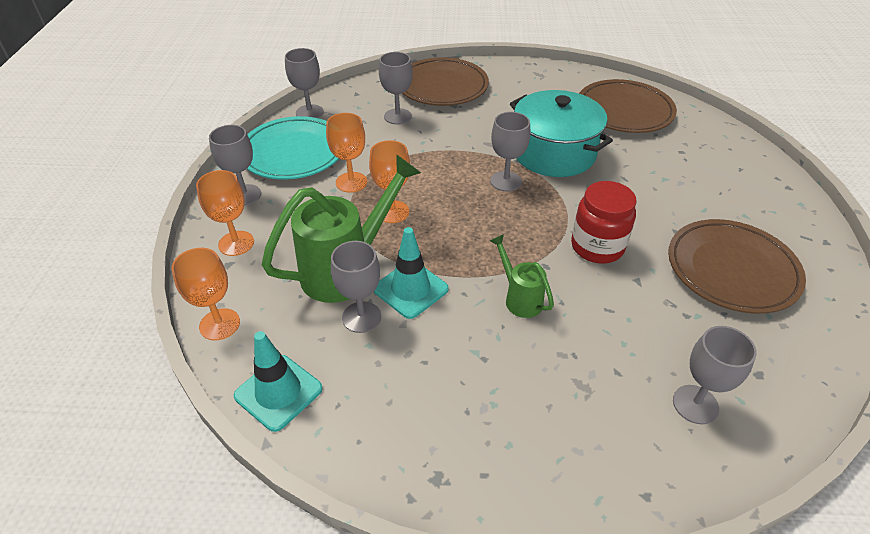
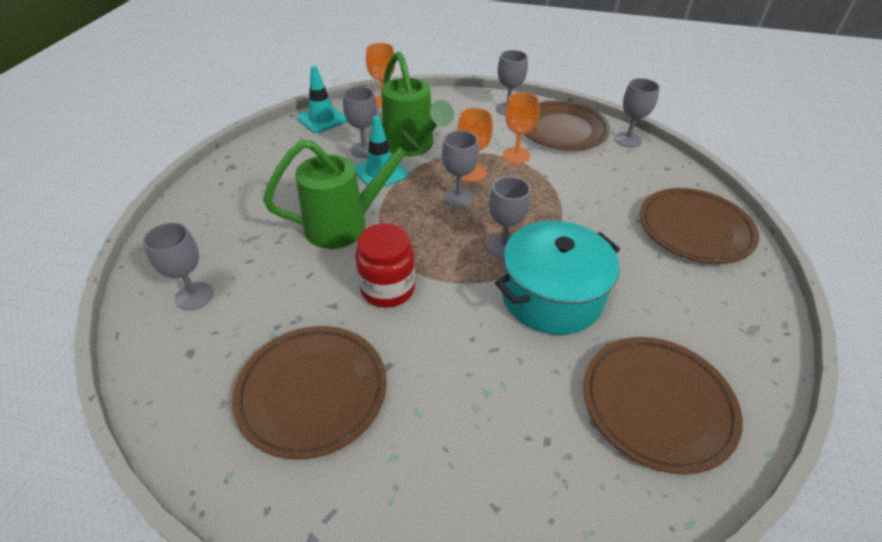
camera: 100 degrees right, 0 degrees up
orange goblet [196,170,254,256] -> none
turquoise plate [247,116,339,180] -> brown plate [524,101,610,150]
grey goblet [379,52,413,125] -> grey goblet moved to [442,130,479,207]
green watering can [490,234,554,318] -> green watering can [263,130,421,249], size x1.95

